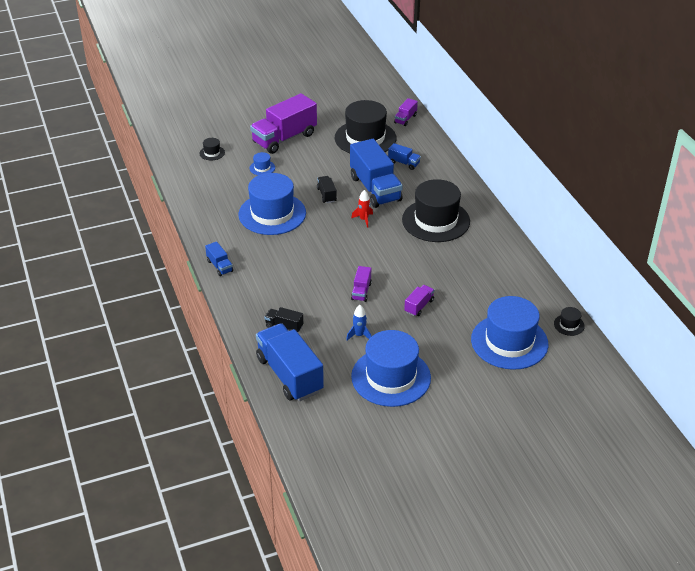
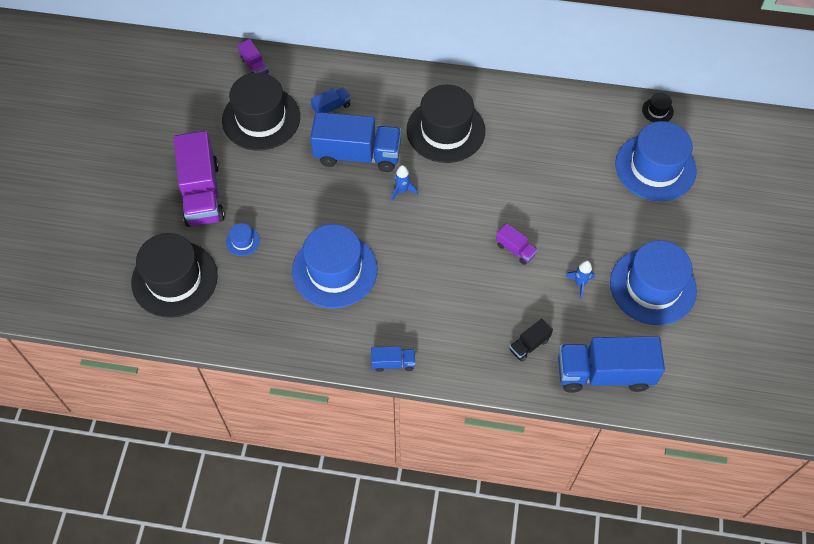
camera: 60 degrees left, 20 degrees up
black hat [200,138,225,160] -> black hat [131,233,218,318], size x2.49
black truck [317,176,337,203] -> none
red rocket [351,190,373,228] -> blue rocket [391,165,418,201]
purple truck [404,285,434,316] -> none

